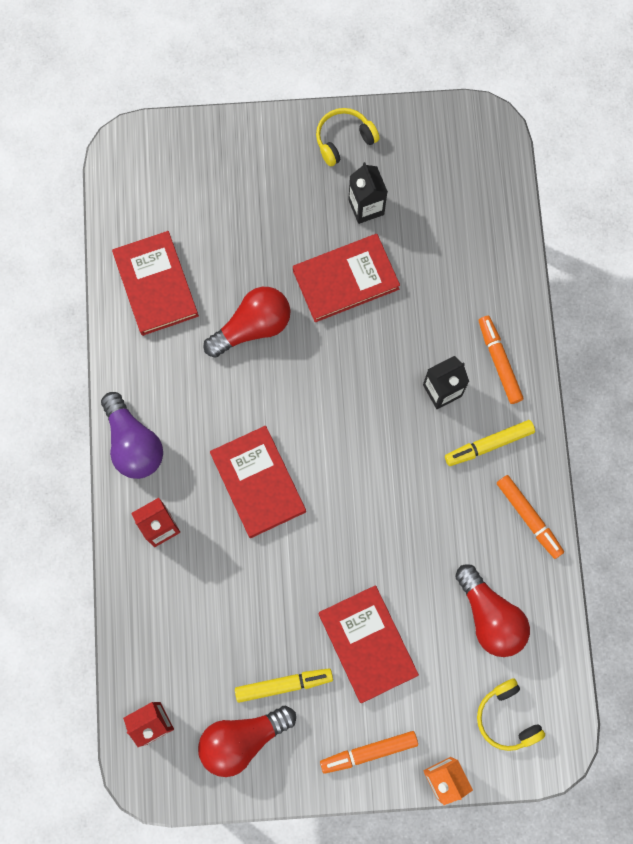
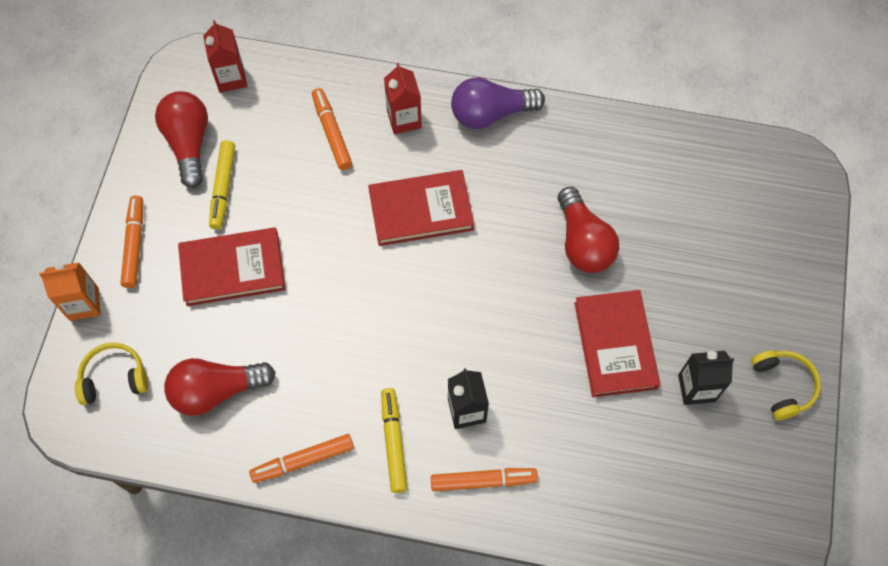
camera: 105 degrees right, 10 degrees down
red book [112,231,199,336] -> none
none -> orange marker [312,88,352,170]

